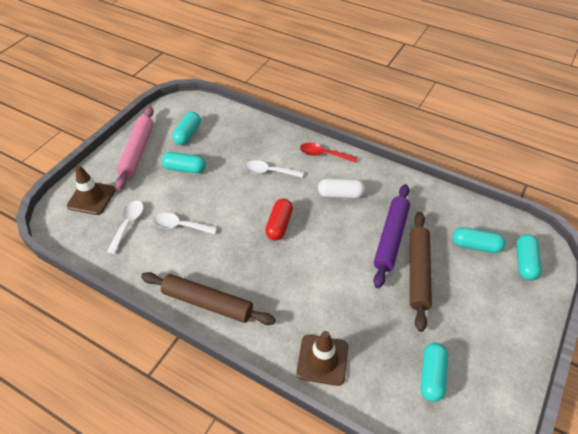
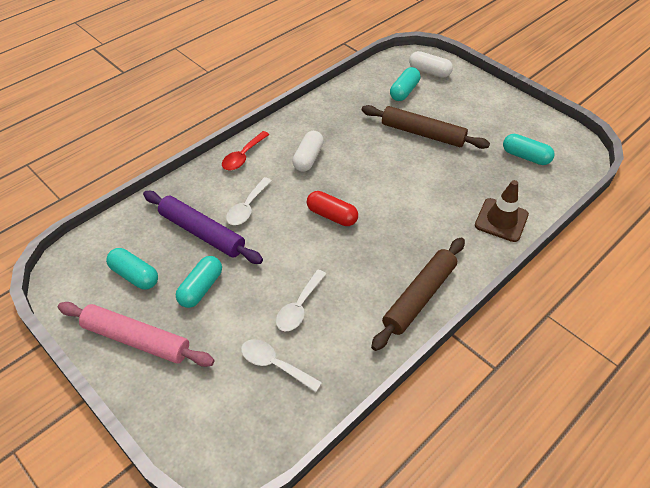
camera: 75 degrees left, 0 degrees up
brown traffic cone [67,165,116,215] -> none
purple rolling pin [373,184,410,288] -> purple rolling pin moved to [143,191,263,264]
turquoise capsule [516,234,542,280] -> white capsule [409,51,453,78]

